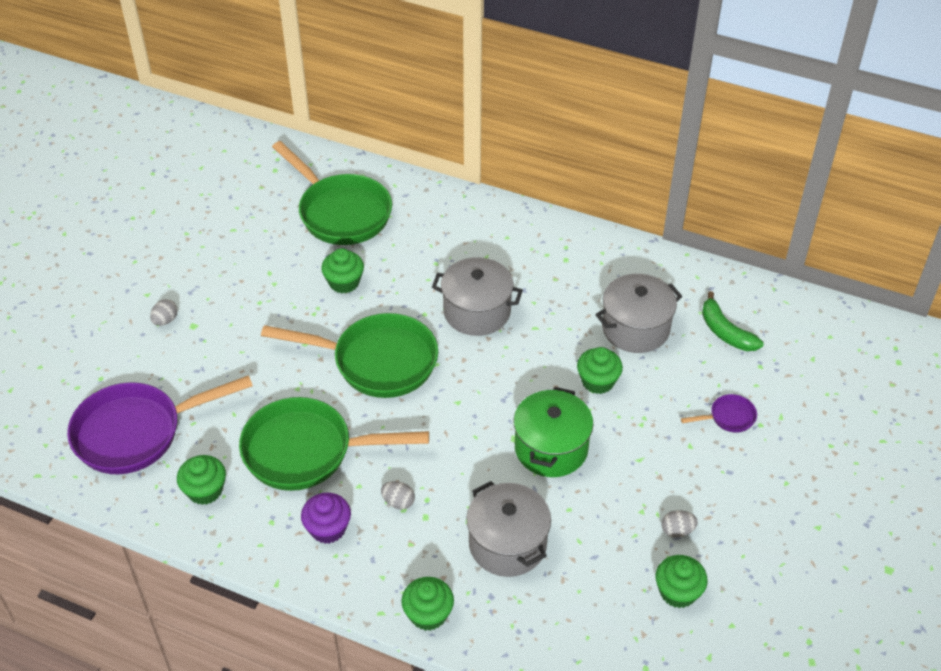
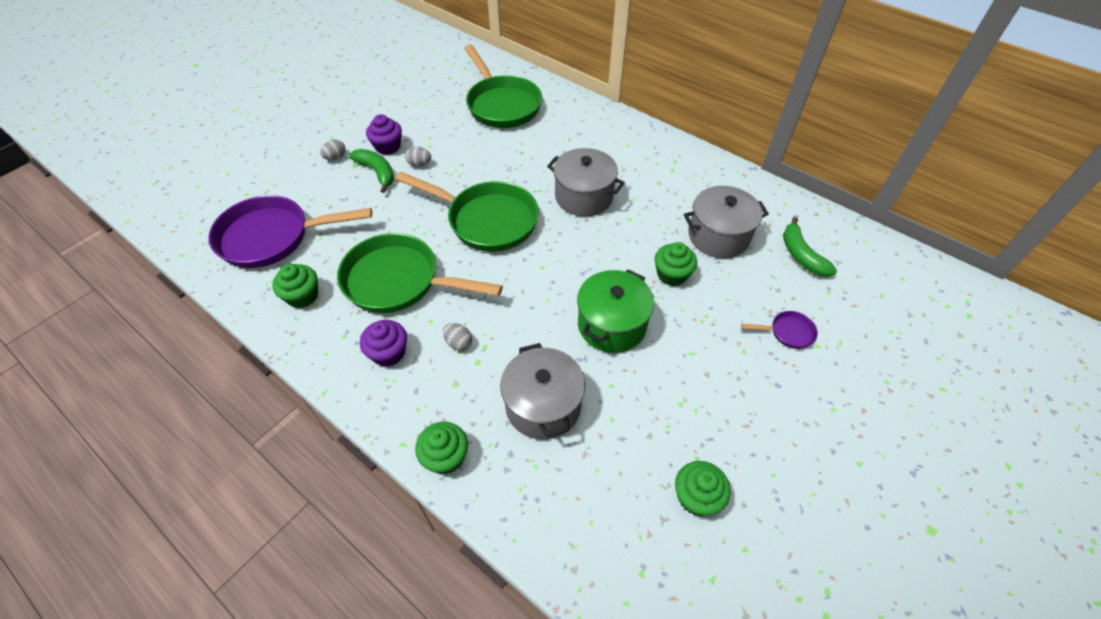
camera: 15 degrees right, 5 degrees up
green cupcake [321,248,364,294] -> none
grey egg [661,510,698,538] -> grey egg moved to [405,147,431,167]
none -> green banana [349,149,394,193]
none -> purple cupcake [366,114,402,155]

